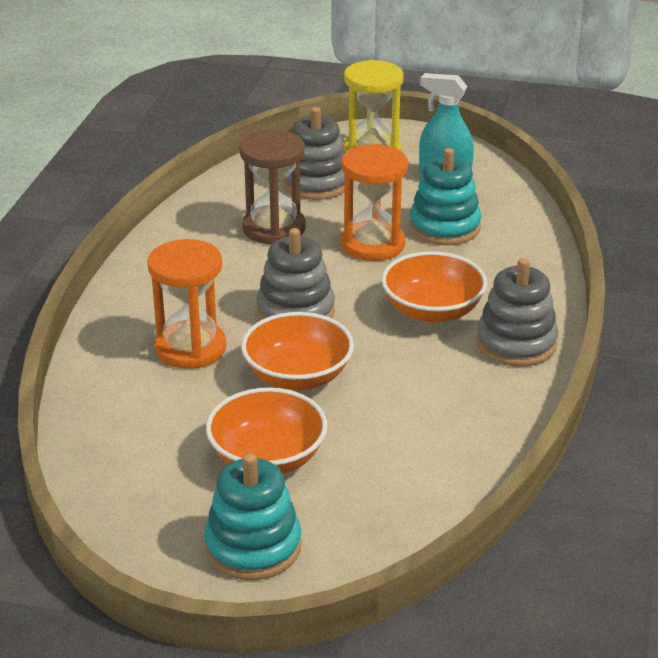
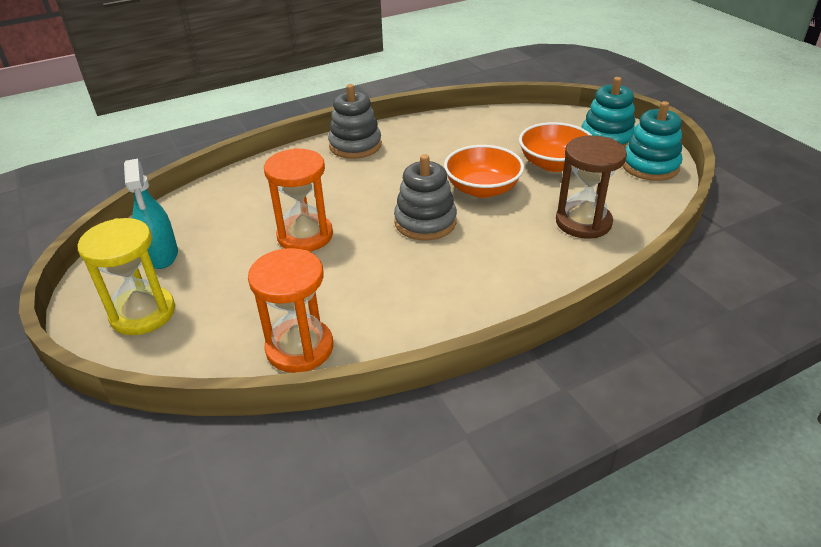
camera: 130 degrees left, 5 degrees up
orange hourglass [147,239,226,369] -> orange hourglass moved to [248,248,333,373]
brown hourglass [239,130,306,244] -> brown hourglass moved to [556,135,627,239]
grey stacking toy [282,107,345,200] -> none
orange bowl [381,251,487,323] -> none
turquoise stacking toy [409,148,482,245] -> turquoise stacking toy moved to [623,101,682,181]

